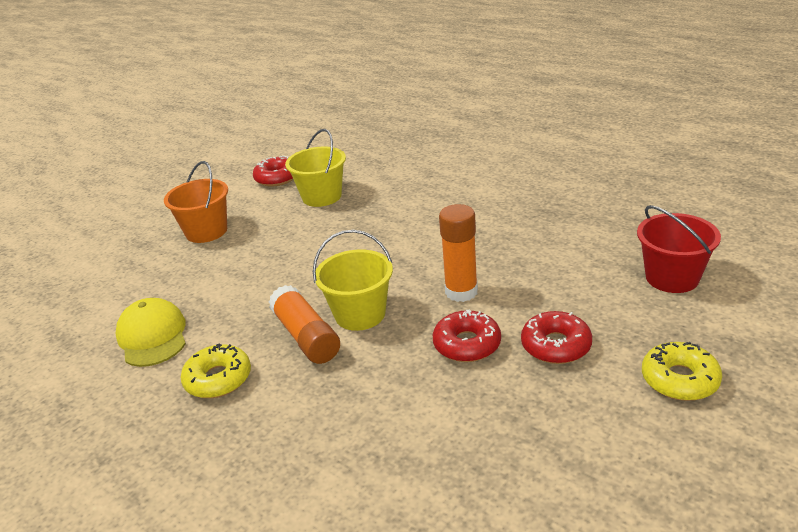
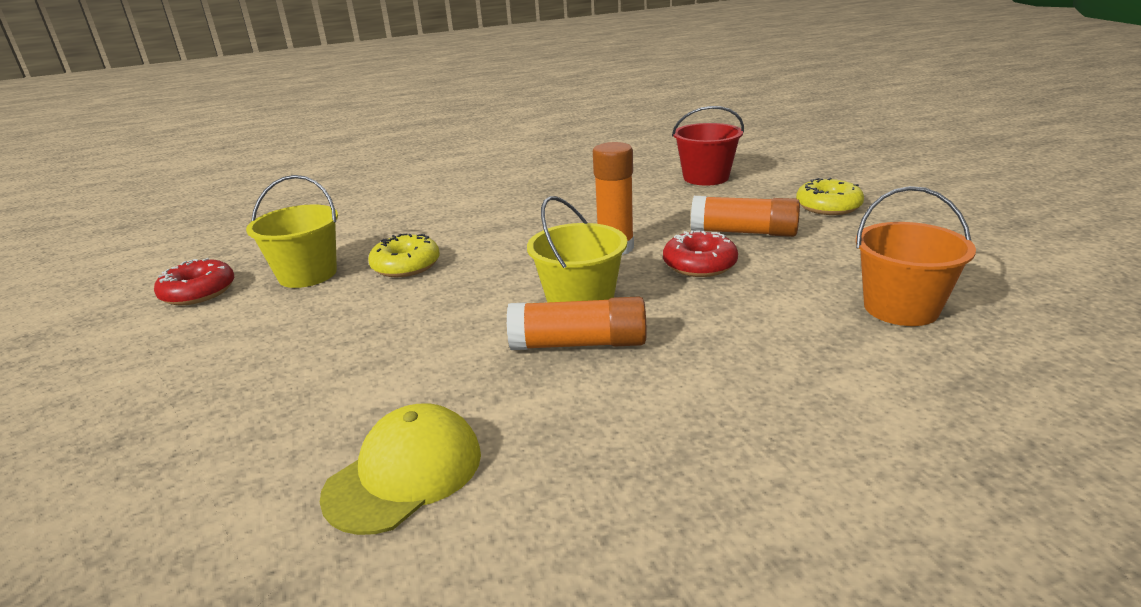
camera: 60 degrees left, 5 degrees down
yellow cap [116,298,186,367] -> yellow cap turned 120 degrees clockwise [320,403,481,535]
orange bucket [164,161,228,243] -> orange bucket moved to [856,186,976,326]
yellow donut [181,344,251,398] -> yellow donut moved to [368,234,440,277]
red donut [521,311,592,364] -> orange glue stick [691,196,800,237]

